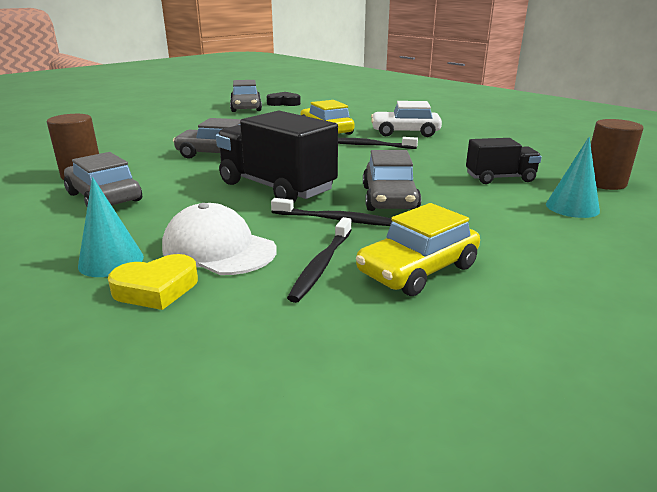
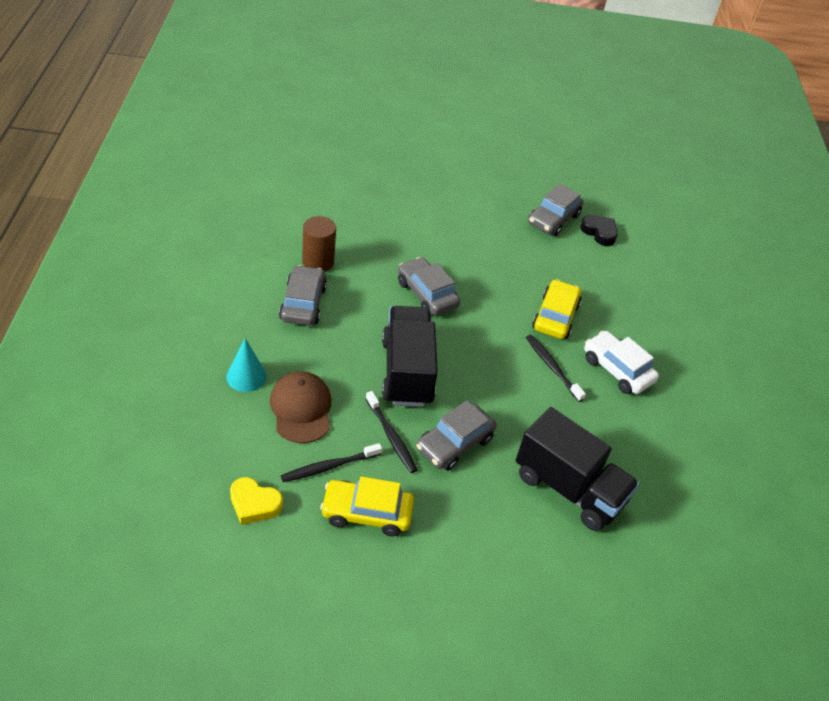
camera: 40 degrees right, 20 degrees up
yellow heart [108,254,198,310] -> yellow heart moved to [230,477,283,525]
white cap [162,203,277,275] -> brown cap [270,371,331,443]
black truck [466,138,542,184] -> black truck [516,407,639,531], size x1.78
turquoise cone [546,137,600,218] -> none
brown cylinder [591,119,643,190] -> none

